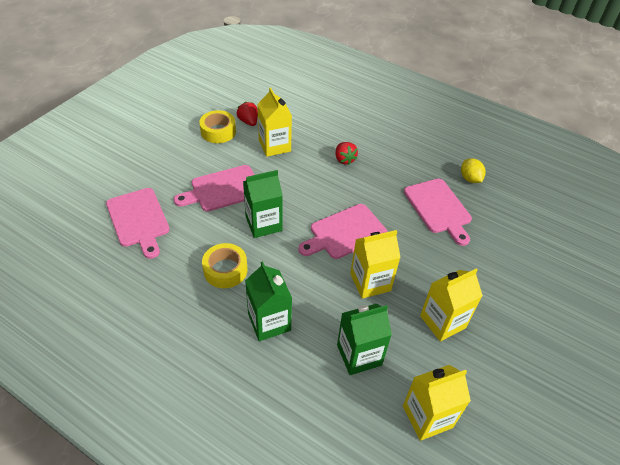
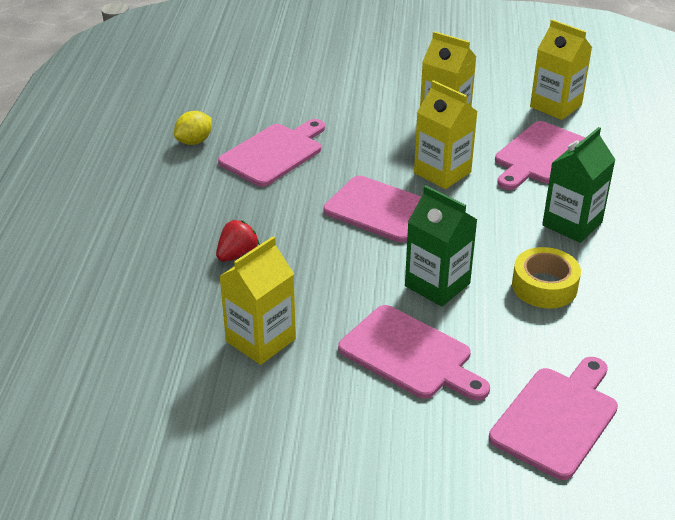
camera: 115 degrees left, 10 degrees down
yellow tape [199,110,236,143] -> none
red strawberry [237,102,258,126] -> none
green carton [337,304,392,375] -> pink cutting board [495,121,586,190]

